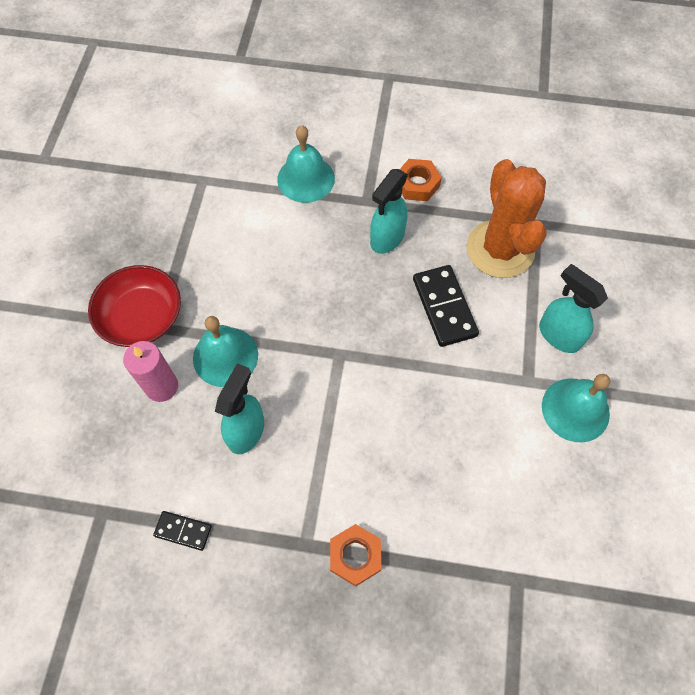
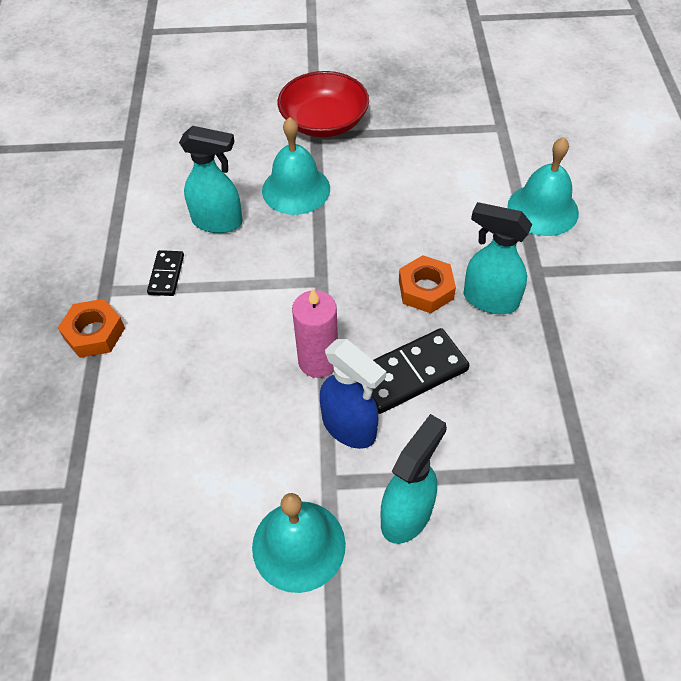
camera: 80 degrees right, 10 degrees down
pink candle [123,341,178,402] -> pink candle moved to [292,289,338,378]
black domino [153,511,212,551] -> black domino moved to [147,250,184,296]
orange nut [399,159,442,201] -> orange nut moved to [399,255,456,313]
orange cactus [466,159,547,278] -> none
none -> blue spray bottle [320,339,386,449]

